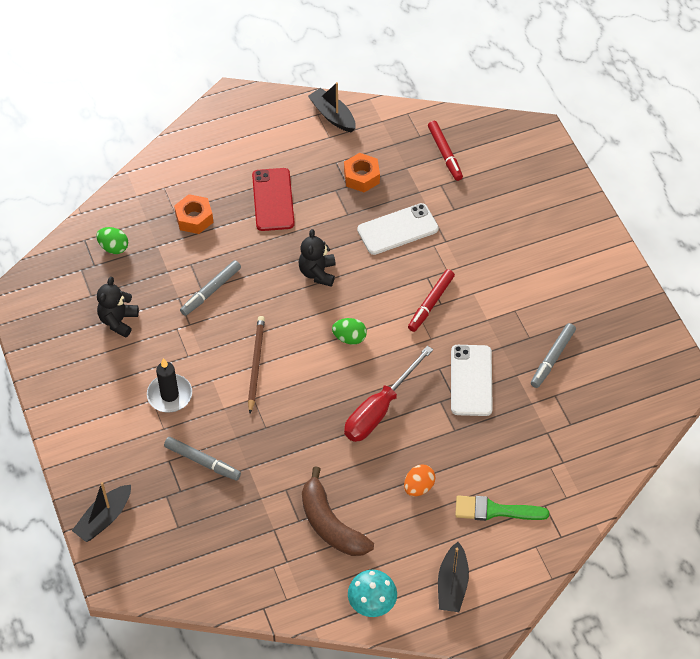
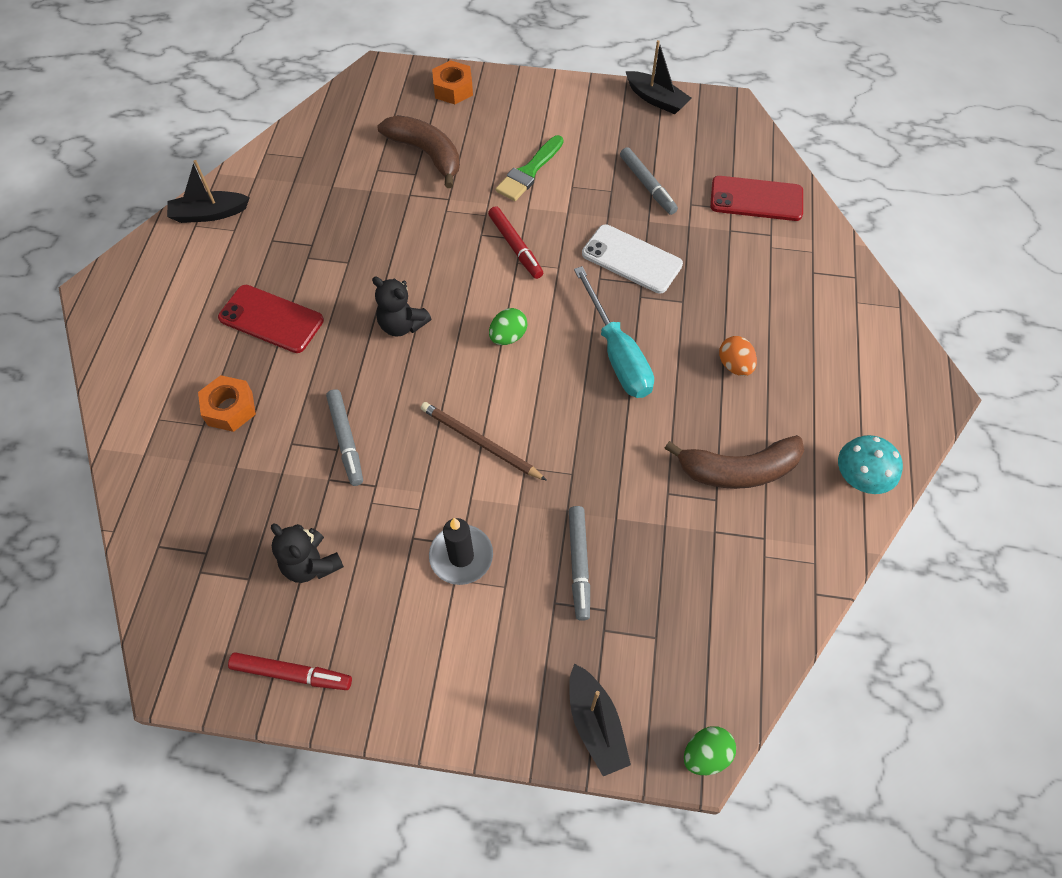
camera: 60 degrees left, 5 degrees up
green egg [97,227,128,254] -> green egg moved to [684,726,736,775]
grey marker [164,437,241,481] -> grey marker turned 120 degrees clockwise [569,506,590,621]
orange nut [344,153,380,192] -> orange nut moved to [432,60,473,104]
red screwdriver [344,346,433,442] -> turquoise screwdriver [574,266,654,398]
white phone [357,203,439,255] -> none
red marker [428,121,463,181] -> red marker moved to [228,652,352,690]
black boat [438,542,469,612] -> black boat moved to [625,40,692,114]
green brush [455,495,549,521] -> green brush moved to [496,135,563,201]
none -> brown banana [377,115,460,188]
none -> red phone [710,176,803,221]

